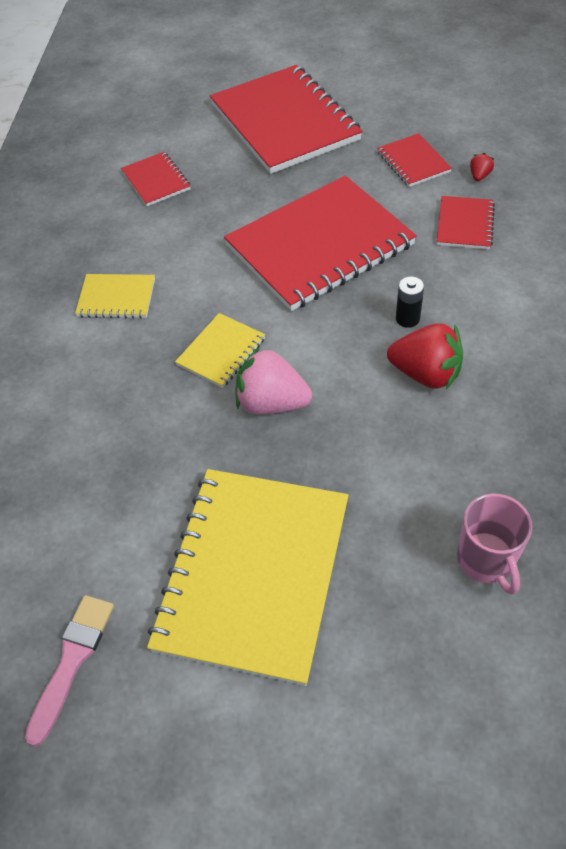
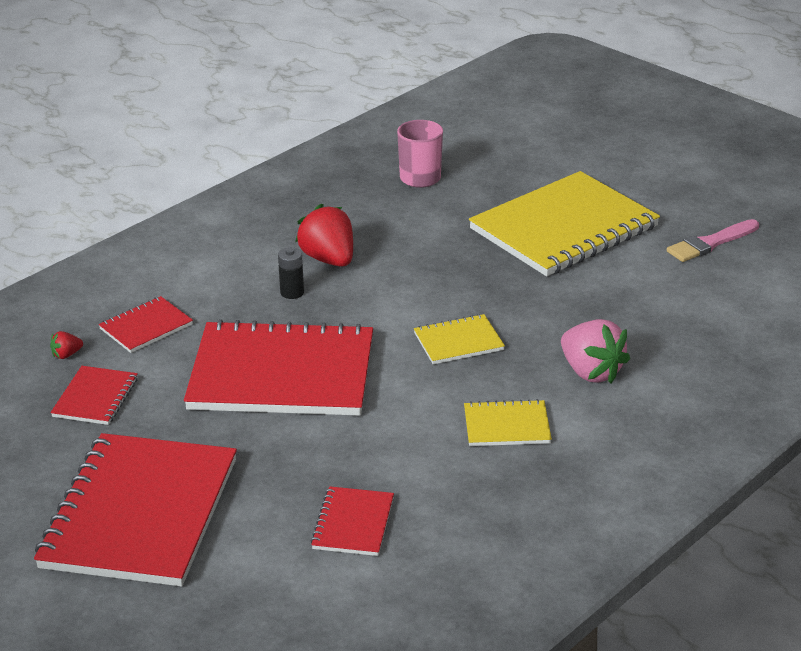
camera: 145 degrees left, 20 degrees down
yellow notebook [75,274,155,319] -> yellow notebook turned 45 degrees counterclockwise [464,399,552,446]
pink strawberry [235,346,312,415] -> pink strawberry moved to [561,319,630,383]

